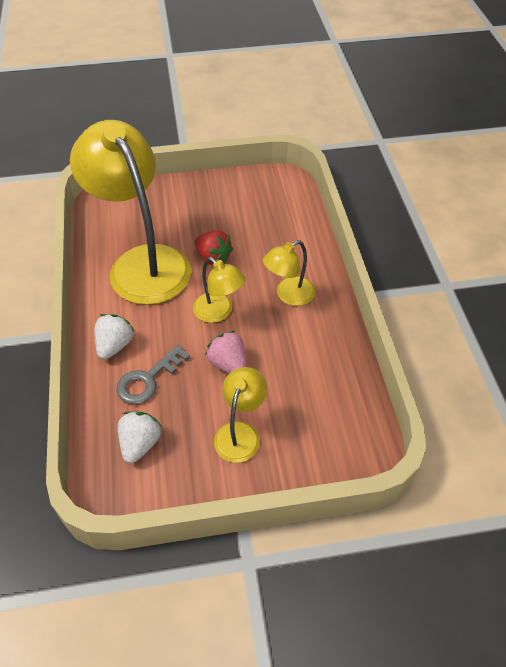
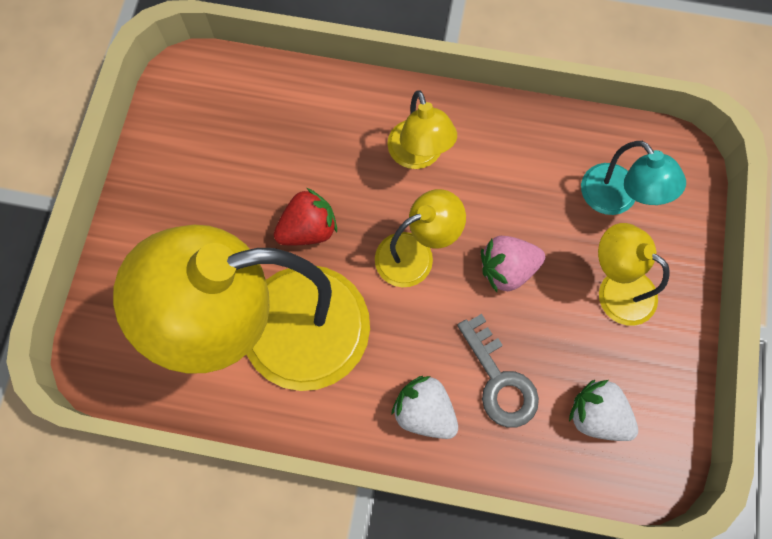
camera: 70 degrees left, 20 degrees up
none -> turquoise lamp [581,141,686,215]

